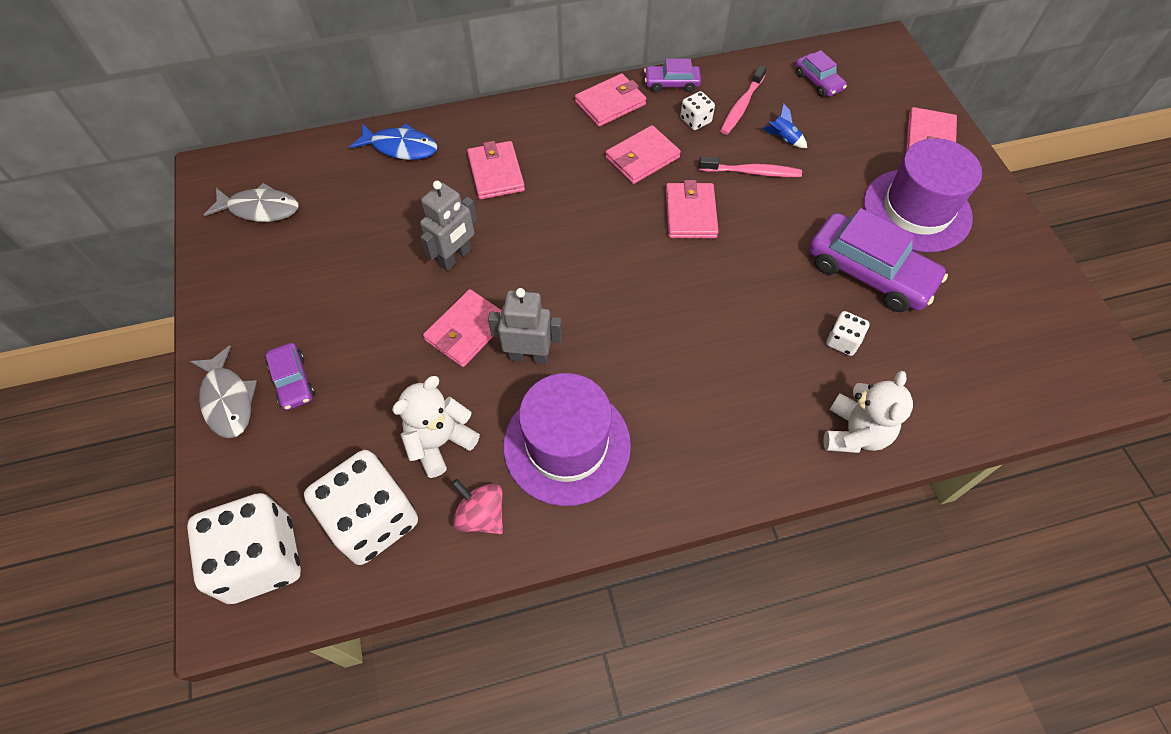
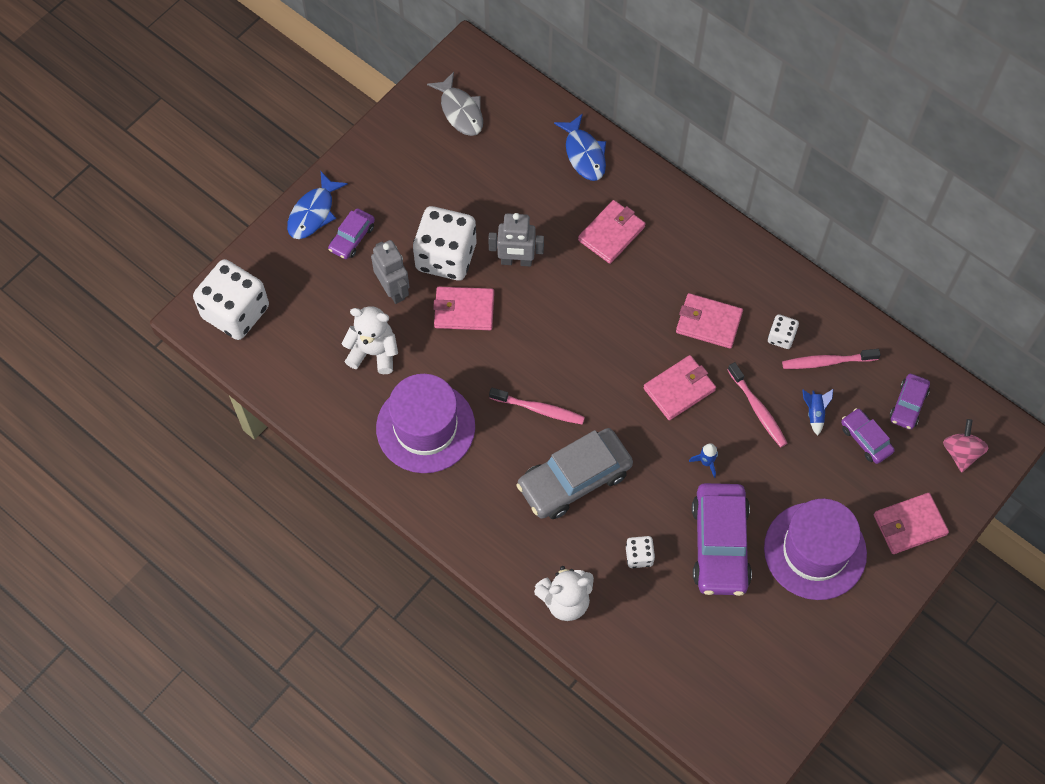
camera: 55 degrees right, 5 degrees up
grey fish [190,346,257,438] -> blue fish [287,172,348,239]
white dice [304,450,418,565] -> white dice moved to [413,206,476,280]
pink spinning top [452,479,503,534] -> pink spinning top moved to [943,419,989,472]
grey robot [488,288,562,364] -> grey robot moved to [371,240,409,304]
pink wallet [575,73,646,127] -> none
purple car [644,59,701,92] -> purple car moved to [841,408,895,464]
none -> pink toothbrush [489,388,585,425]
none -> grey car [516,428,633,519]
none -> blue rocket [689,443,718,478]

